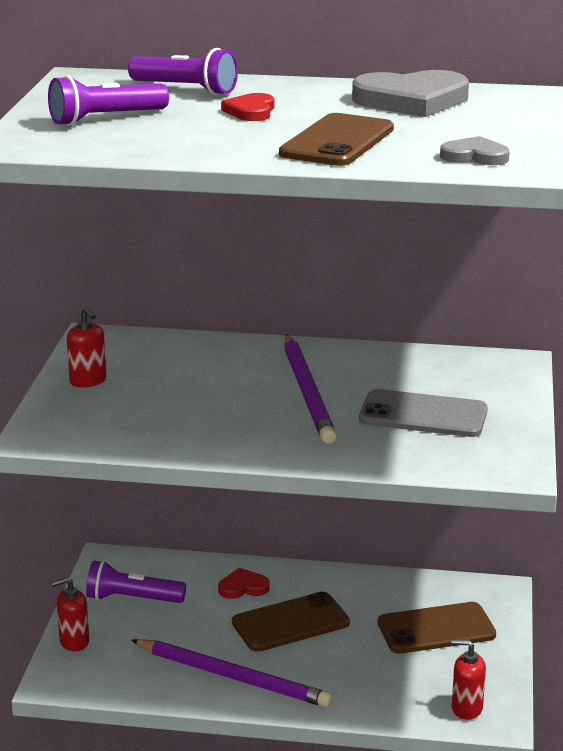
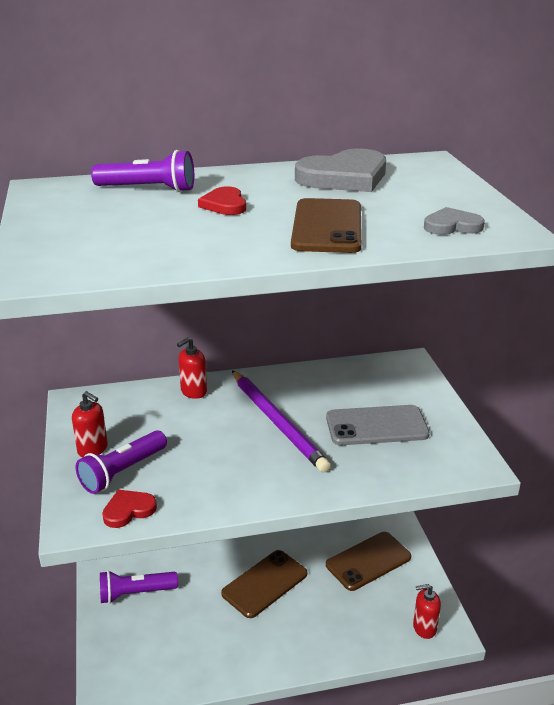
camera: 20 degrees left, 5 degrees up
purple flashlight [48,75,169,126] -> purple flashlight moved to [76,430,167,494]
red soap dispenser [51,577,89,651] -> red soap dispenser moved to [177,337,207,399]
purple pencil [131,639,333,708] -> none
red heart [218,568,270,599] -> red heart moved to [102,490,157,528]

